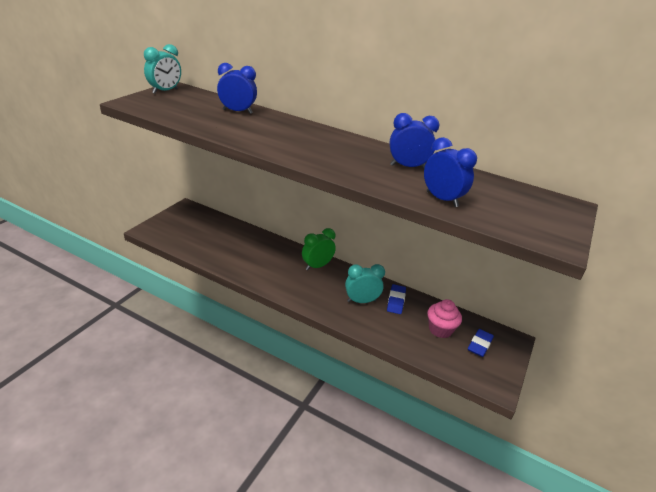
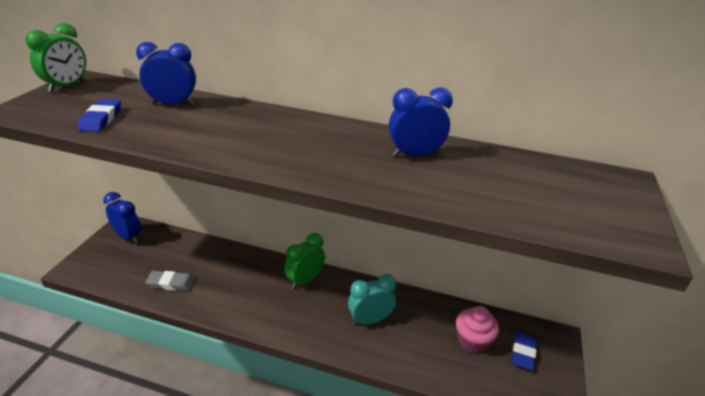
camera: 10 degrees left, 0 degrees up
turquoise clock [144,44,181,94] -> green clock [25,23,86,92]
blue eraser [387,284,406,314] -> blue eraser moved to [78,99,121,132]
blue clock [424,137,477,207] -> blue clock moved to [103,192,141,243]
none -> grey eraser [146,271,195,291]

